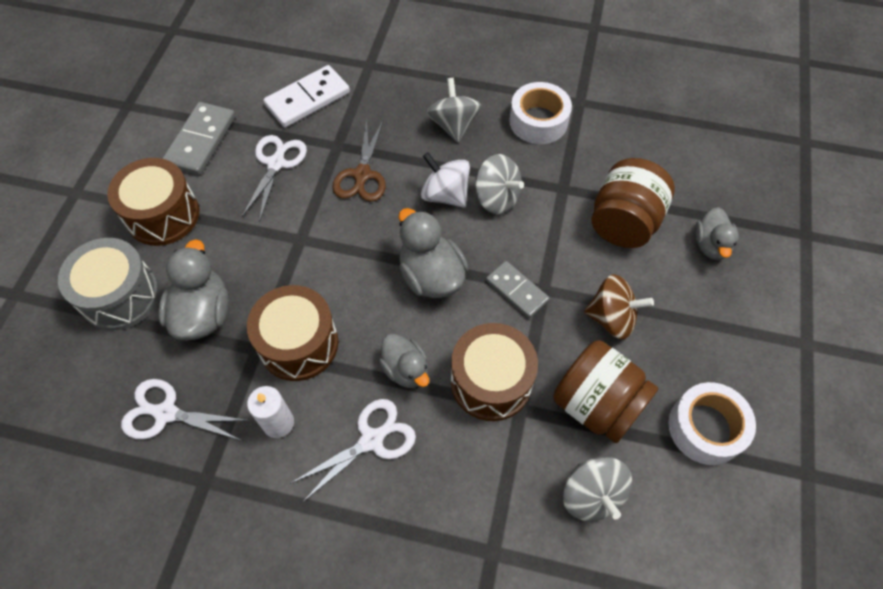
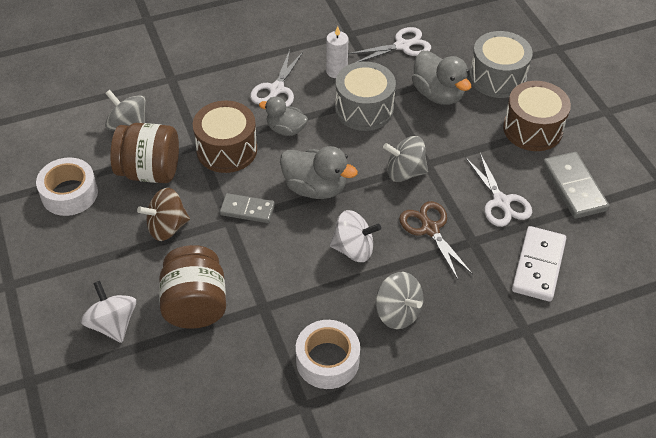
camera: 145 degrees right, 10 degrees down
brown drum [247,285,338,381] -> grey drum [335,61,396,131]
grey spinning top [475,154,524,214] -> grey spinning top moved to [383,136,428,182]
grey duck [695,207,739,260] -> white spinning top [81,281,136,343]

